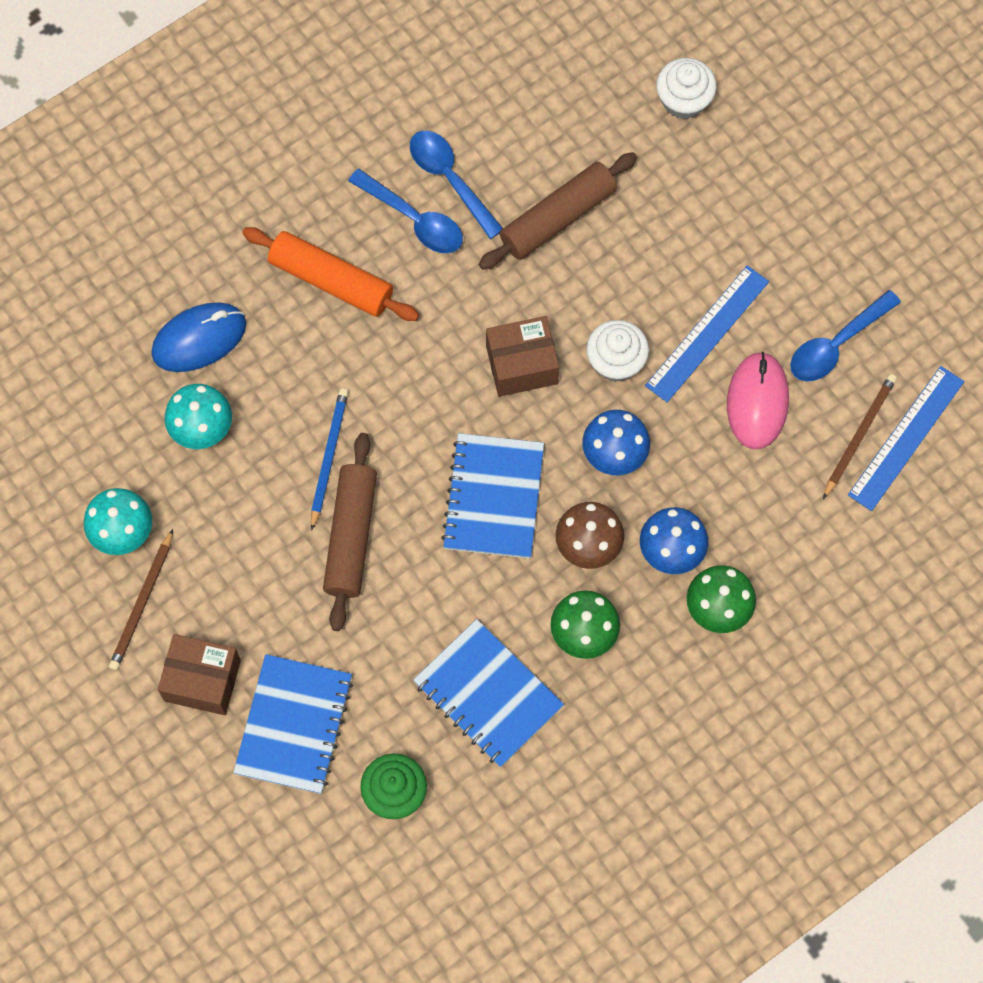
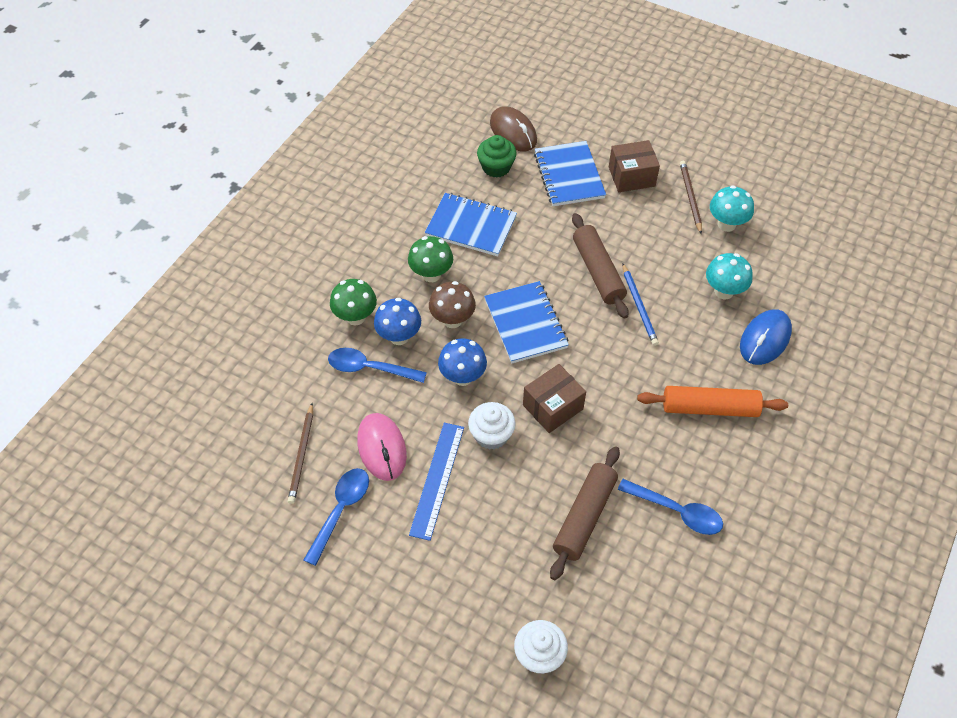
camera: 155 degrees right, 15 degrees down
blue spoon [348,169,463,253] -> blue spoon moved to [328,348,427,383]
blue ruler [848,366,964,511] -> none
none -> brown mouse [490,107,537,151]

